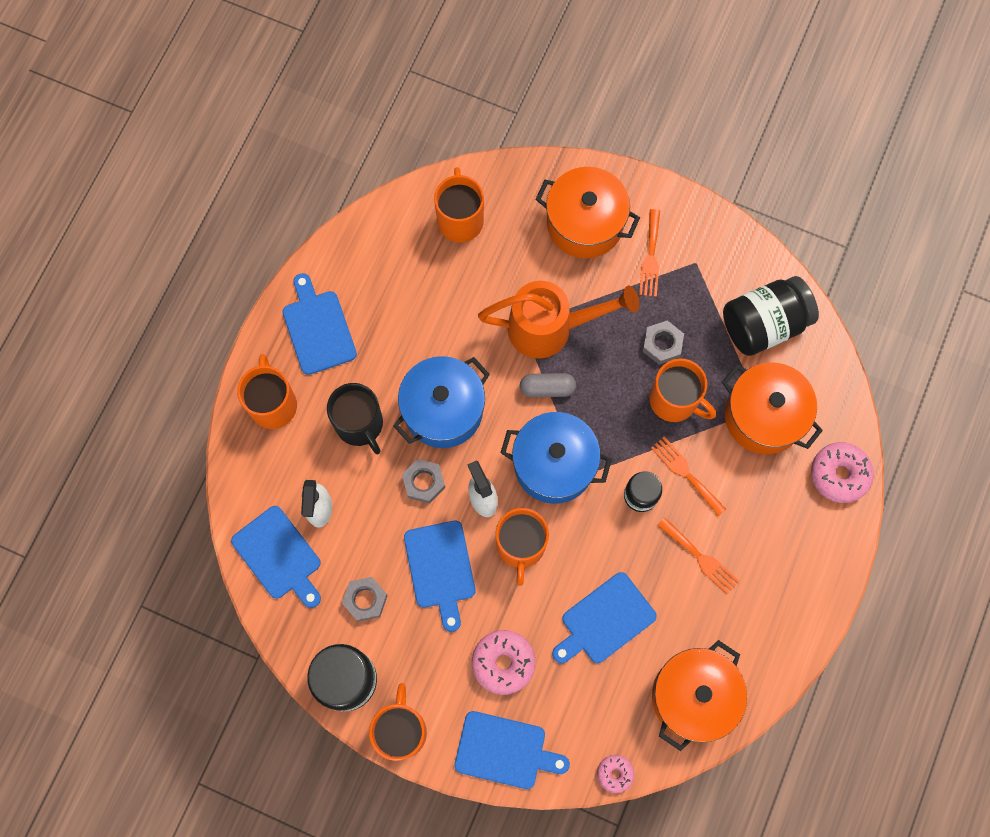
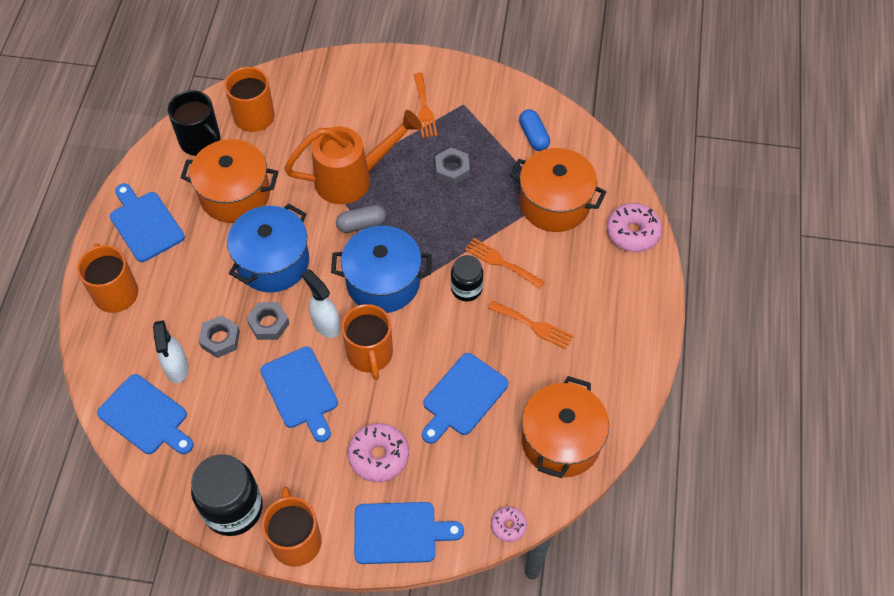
camera: 15 degrees left, 15 degrees down
black mug [327,383,383,454] -> black mug moved to [168,90,221,156]
grey nut [342,577,388,622] -> grey nut moved to [199,315,240,358]
orange pot [535,167,640,258] -> orange pot moved to [180,139,278,223]
orange mug [649,359,716,422] -> none
black jar [723,276,819,356] -> blue capsule [519,109,550,151]

